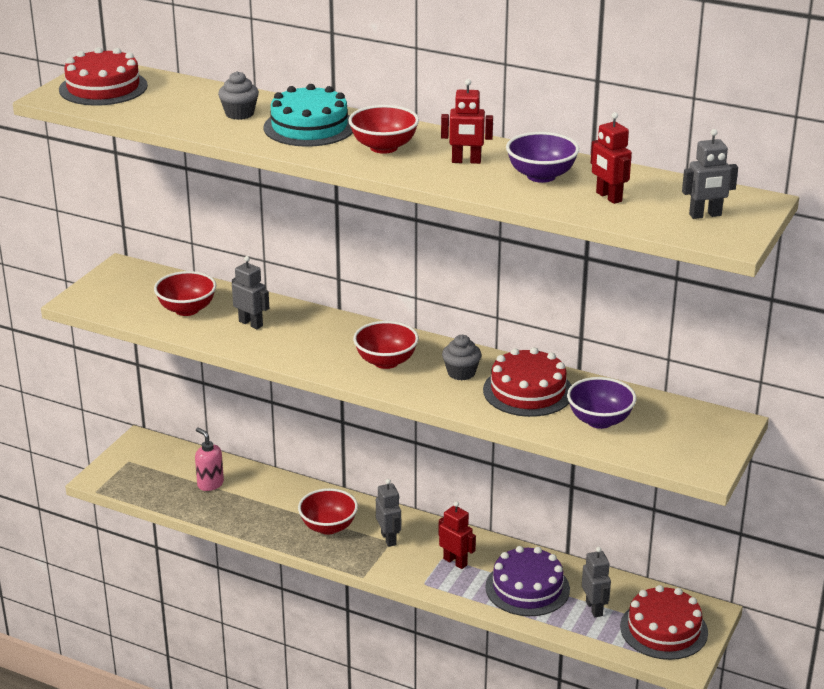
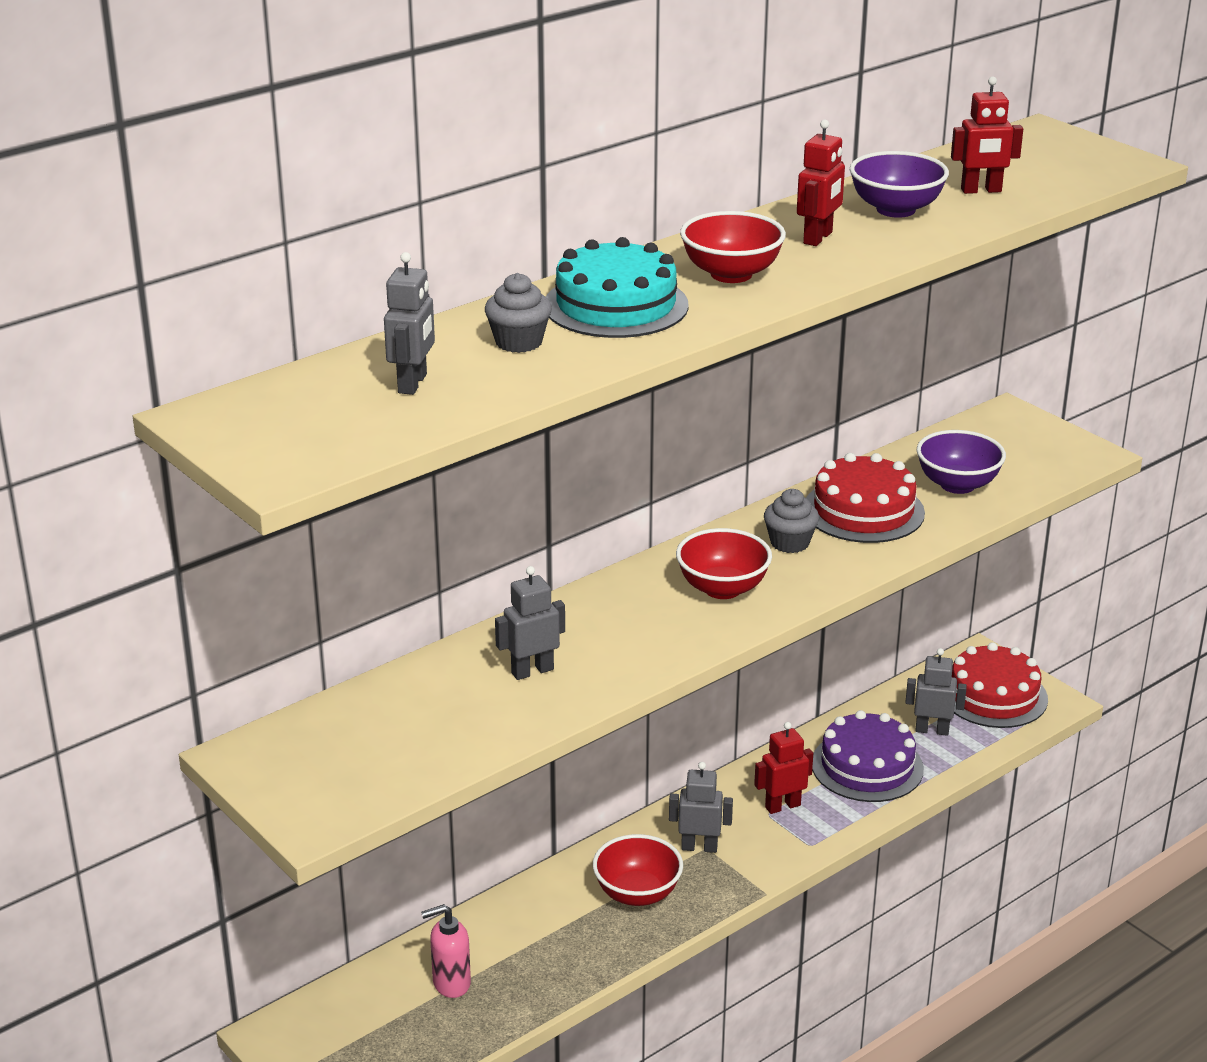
camera: 65 degrees left, 0 degrees up
red cake [59,47,148,105] -> none
red bowl [154,271,216,316] -> none
grey robot [682,129,738,219] -> grey robot moved to [384,252,435,395]

